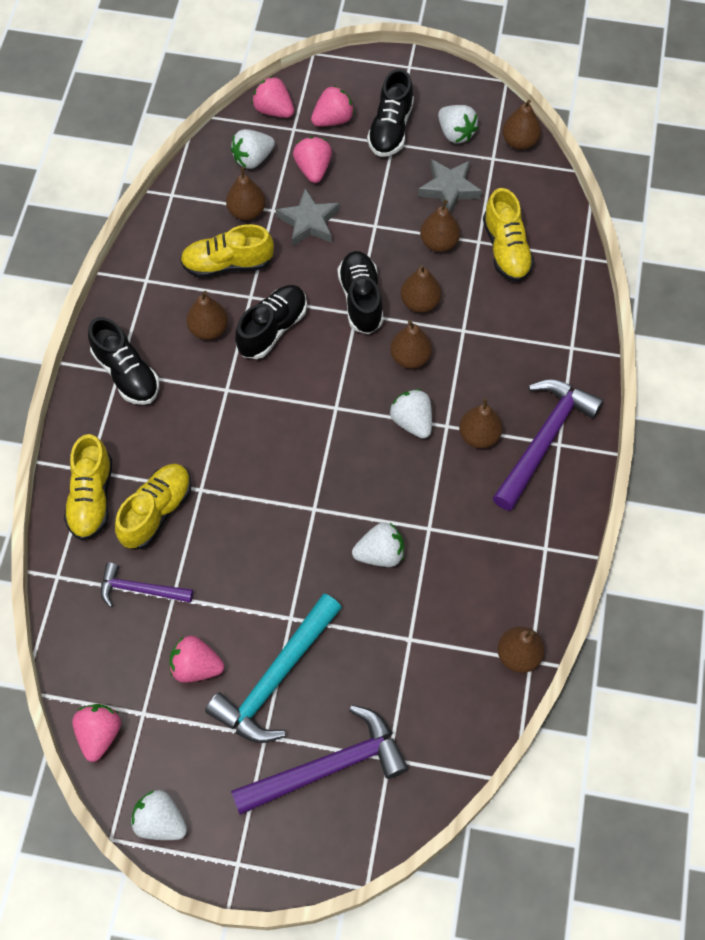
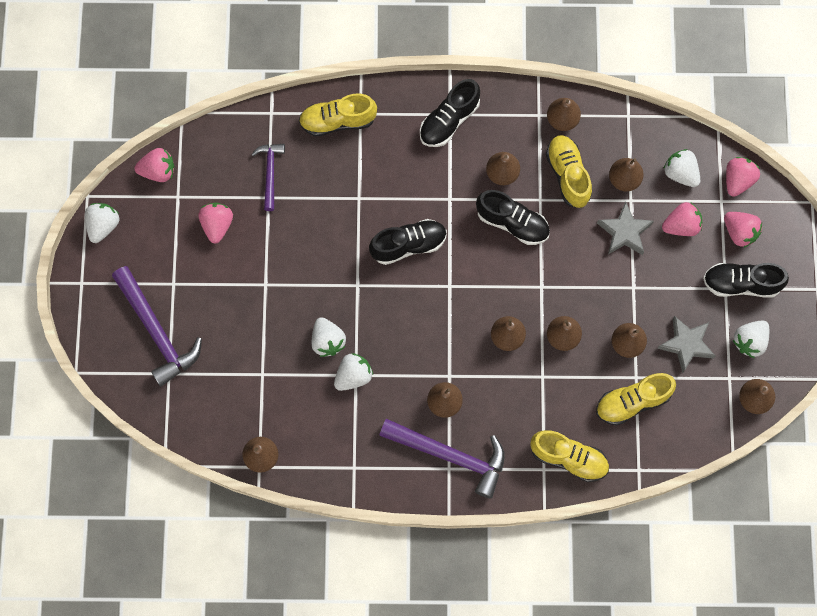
camera: 80 degrees right, 10 degrees up
yellow shoe [115,464,192,549] -> yellow shoe moved to [530,430,609,482]
turquoise hammer [205,593,342,743] -> none
black shoe [338,251,384,334] -> black shoe moved to [369,219,447,265]
white strawberry [390,389,432,439] -> white strawberry moved to [334,353,373,391]
none -> brown pear [547,98,581,131]

